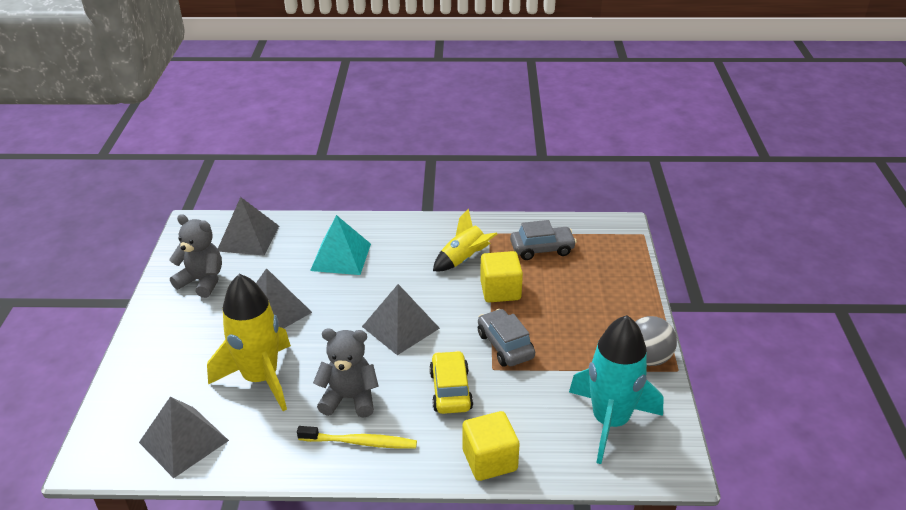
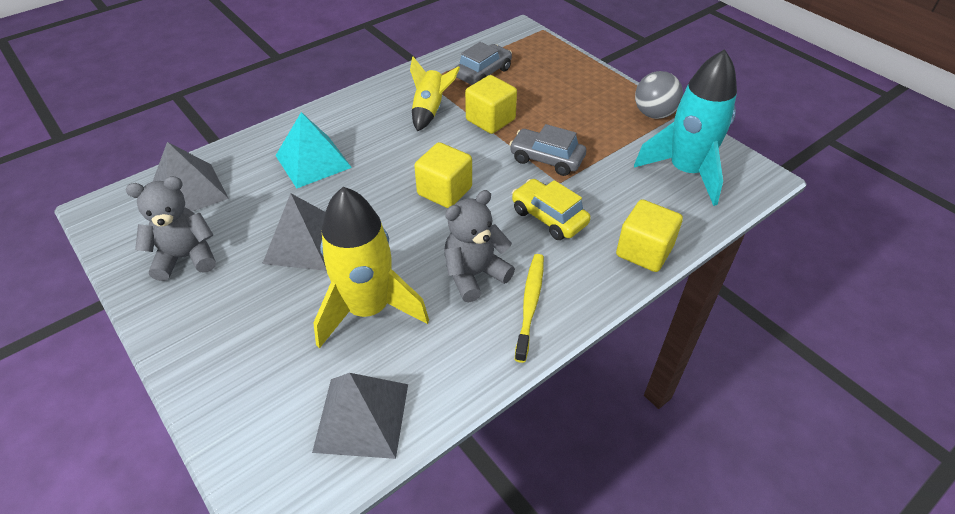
camera: 40 degrees left, 10 degrees up
yellow toothbrush [297,426,417,449] -> yellow toothbrush turned 45 degrees counterclockwise [515,254,544,363]
grey pyramid [362,284,440,355] -> yellow cube [414,142,472,208]

